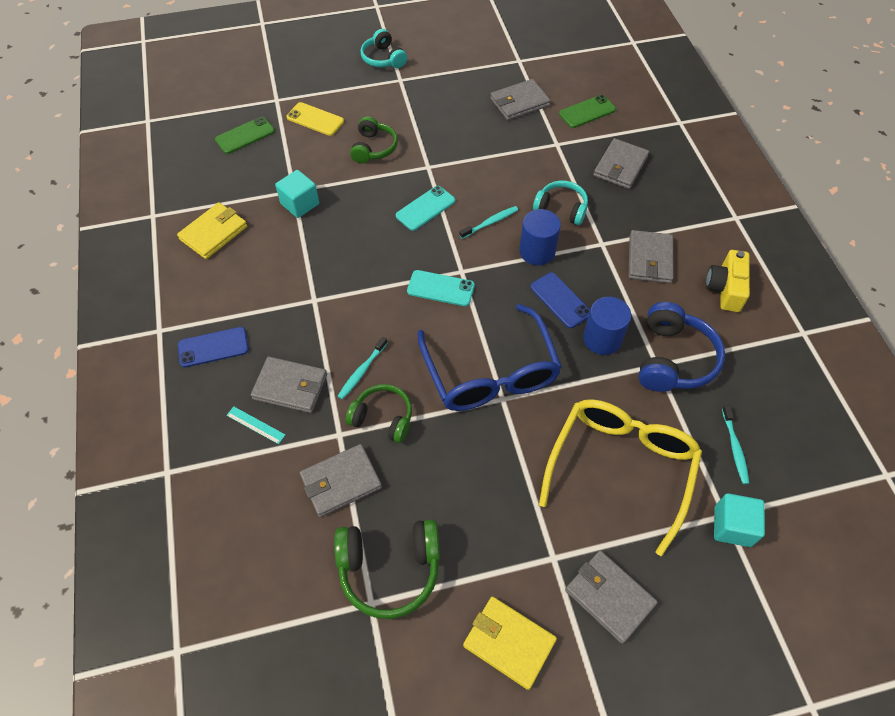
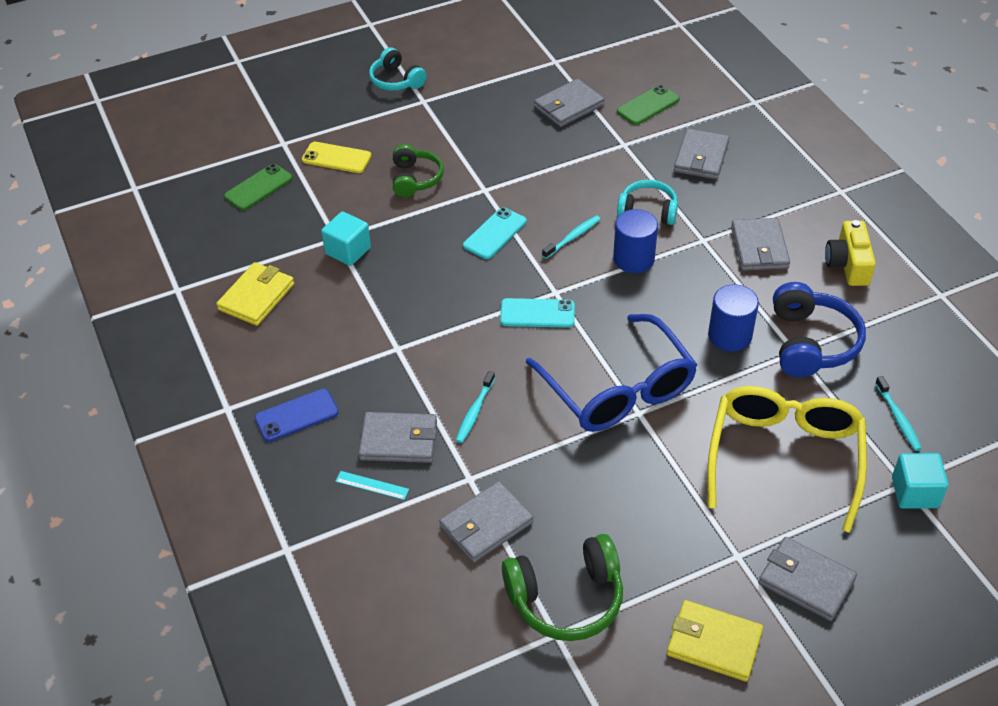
camera: 10 degrees left, 10 degrees down
green headphones [345,384,412,443] -> none
blue phone [530,272,590,328] -> none

